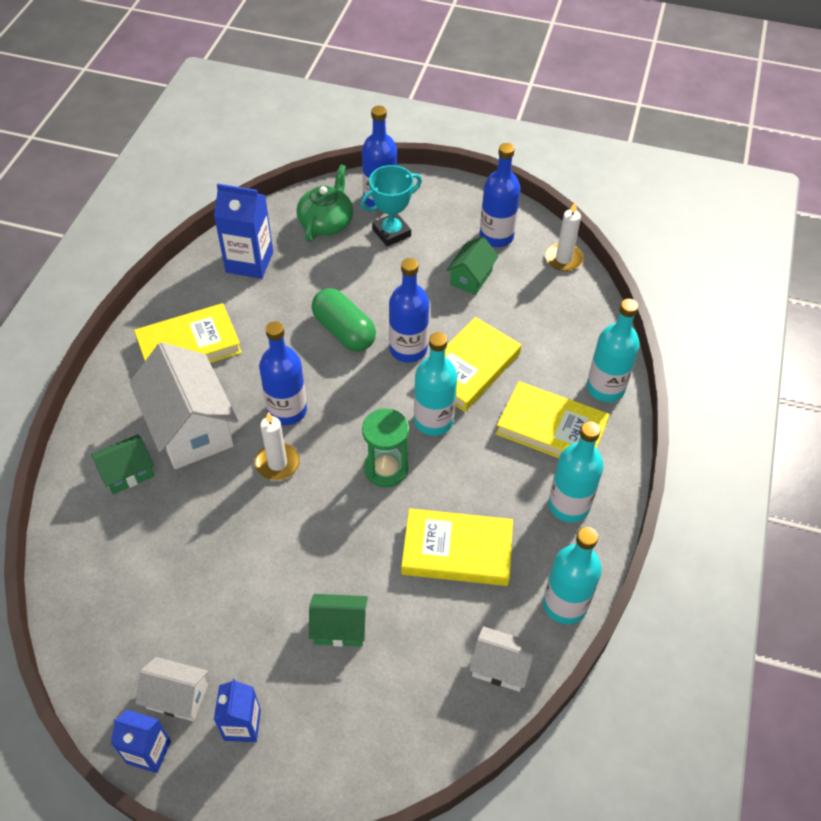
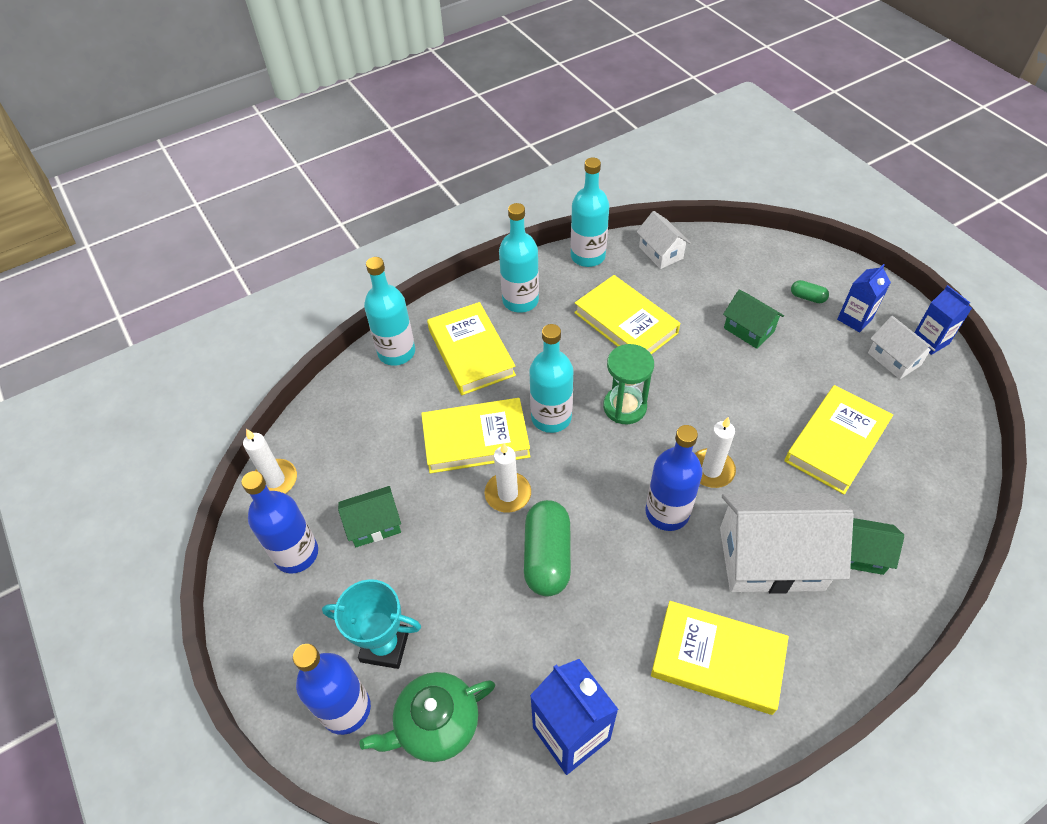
camera: 135 degrees left, 0 degrees up
white house [129,342,238,469] -> white house turned 75 degrees clockwise [720,493,854,594]
blue bottle [389,258,429,363] -> white candle [484,442,531,513]
none -> yellow book [785,385,893,494]
none -> green capsule [791,280,829,303]

